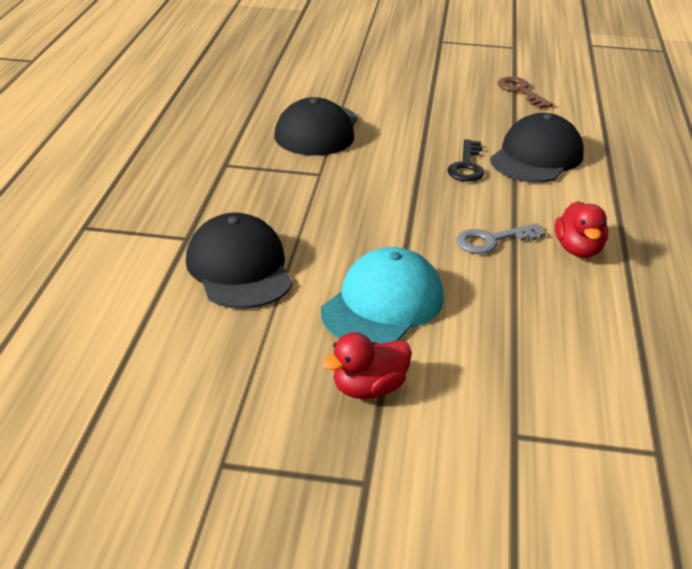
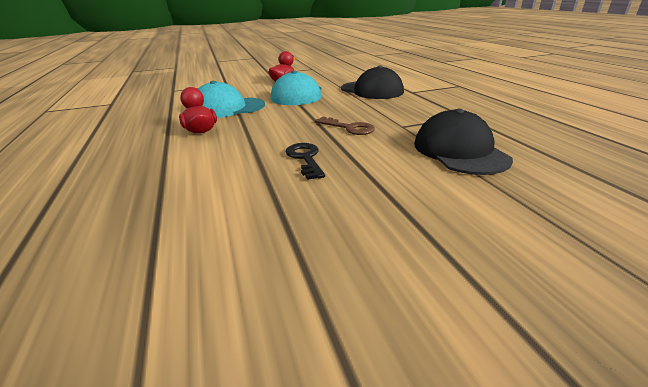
camera: 155 degrees right, 5 degrees down
grey key [456,223,546,254] -> none
black cap [490,113,584,183] -> none
brown key [498,76,553,109] -> brown key moved to [315,117,375,135]
none -> turquoise cap [198,81,265,118]

